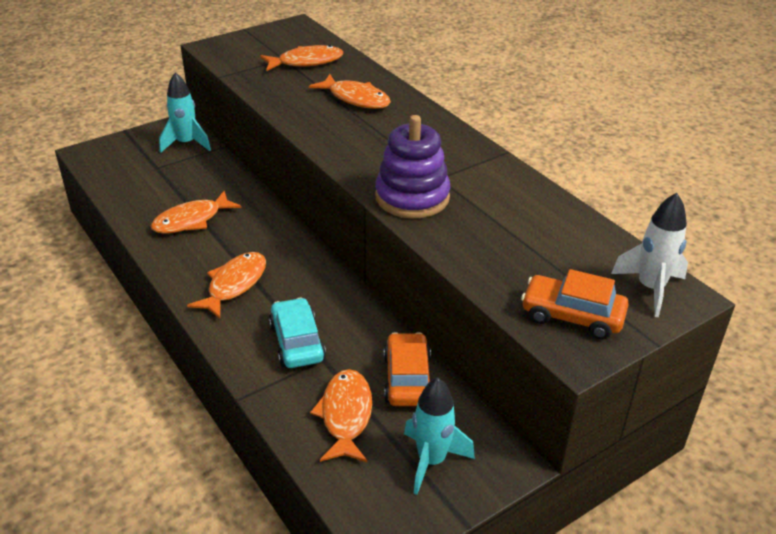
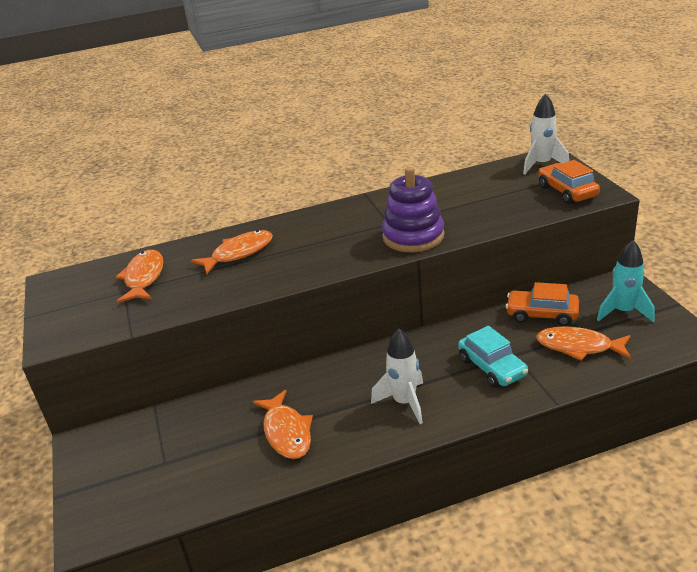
camera: 70 degrees left, 5 degrees down
turquoise rocket [159,72,211,153] -> none
orange fish [187,252,266,319] -> white rocket [371,329,423,424]
turquoise car [269,297,326,368] -> turquoise car turned 120 degrees counterclockwise [458,326,528,388]
orange car [521,269,629,340] -> orange car turned 120 degrees clockwise [538,160,600,204]

